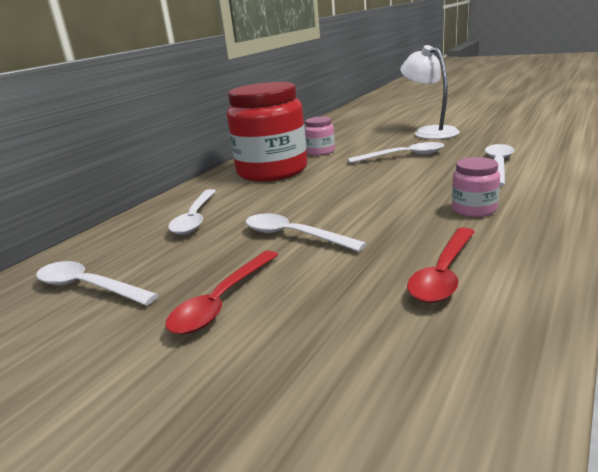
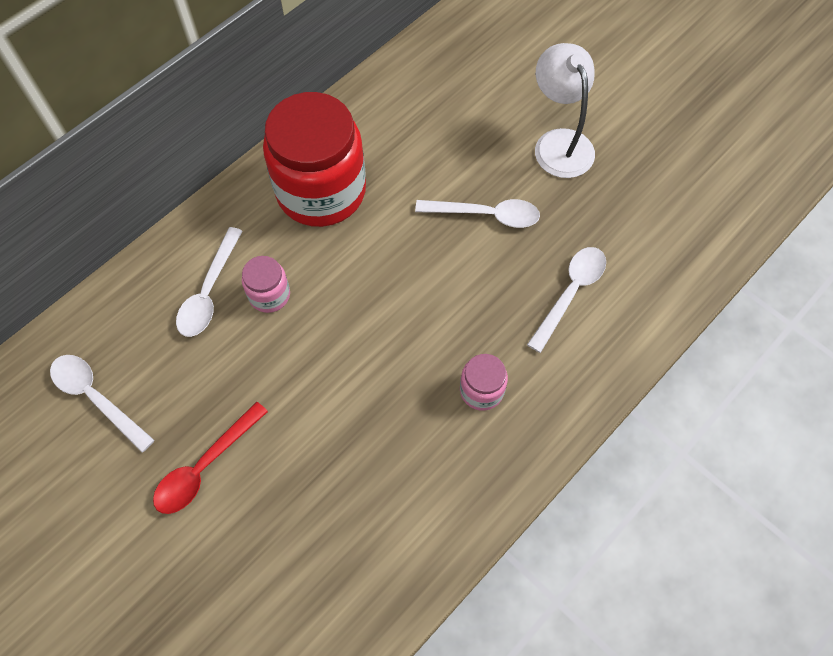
camera: 10 degrees right, 40 degrees up
white spoon [245,214,367,252] -> none
pink jar [305,116,335,156] -> pink jar moved to [242,256,290,313]
red spoon [407,228,475,303] -> none

